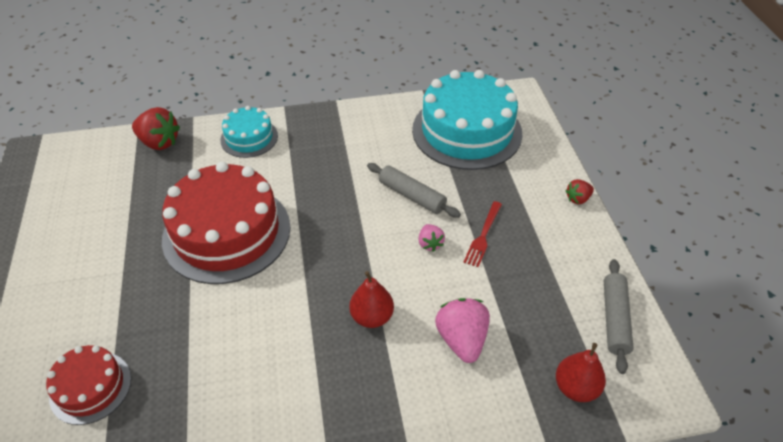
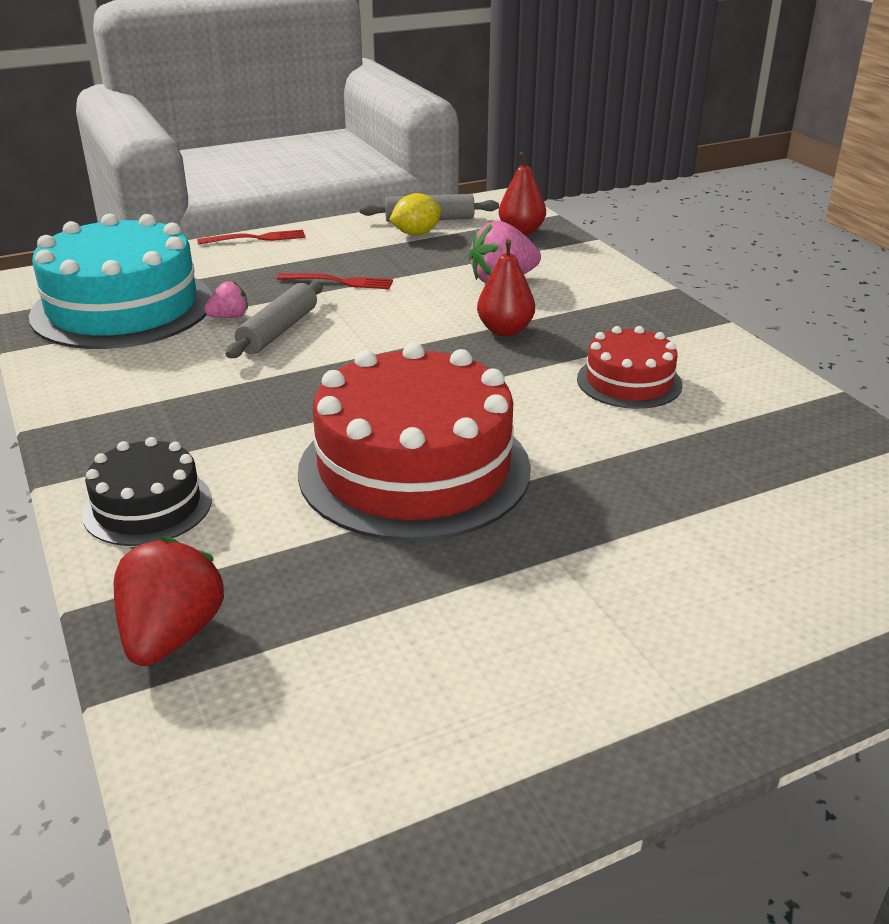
camera: 105 degrees left, 15 degrees down
red cake [46,345,131,425] -> red cake moved to [577,326,682,409]
turquoise cake [220,106,278,158] -> black cake [82,437,212,546]
pink strawberry [418,224,445,252] -> pink strawberry moved to [204,281,248,318]
red strawberry [566,179,594,204] -> red fork [197,230,305,245]
none -> yellow lemon [389,193,442,235]

